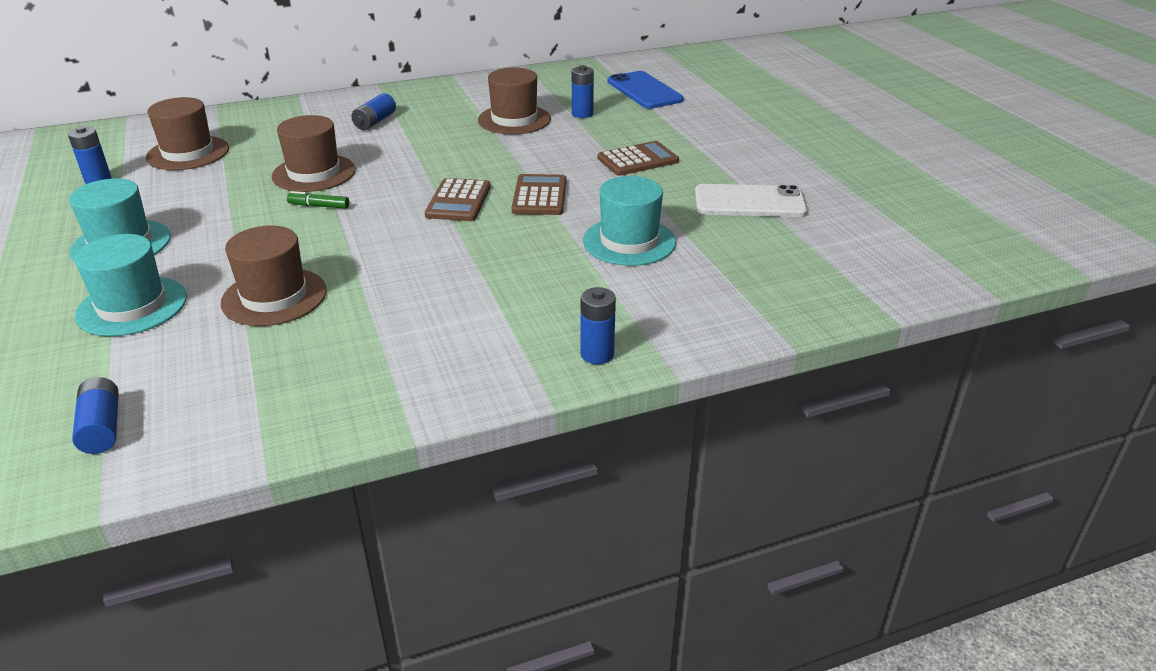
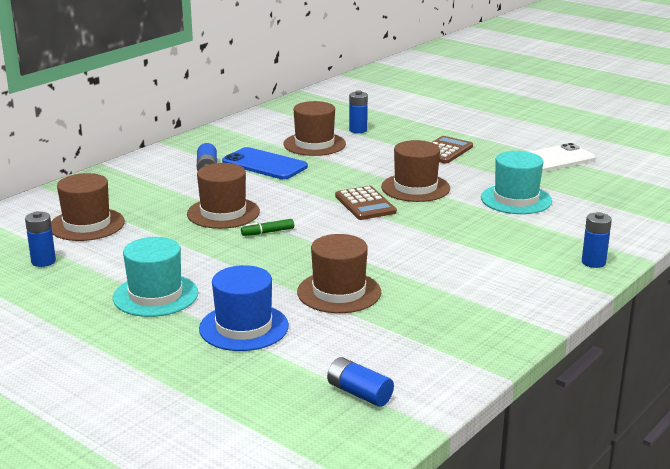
camera: 30 degrees left, 10 degrees down
turquoise hat [75,234,187,336] -> blue hat [199,265,289,351]
brown calculator [512,174,566,215] -> brown hat [381,140,450,202]
blue phone [608,71,684,109] -> blue phone moved to [222,147,308,179]

